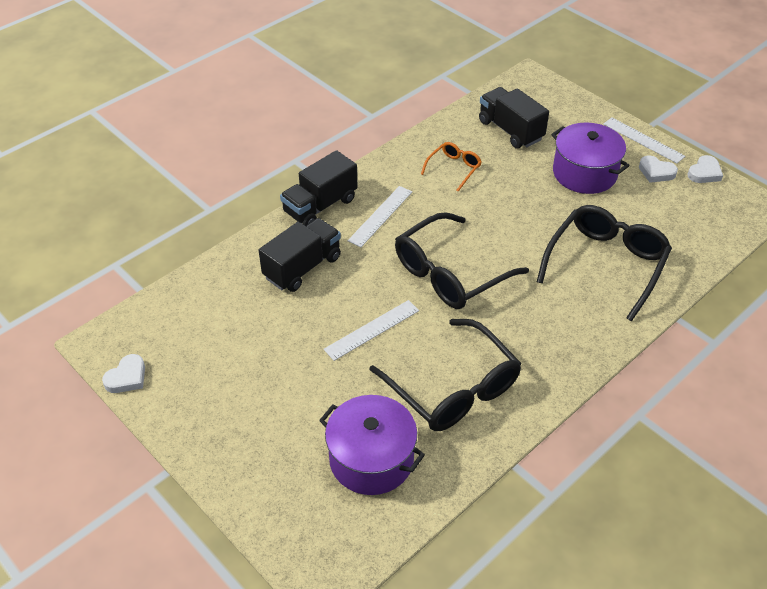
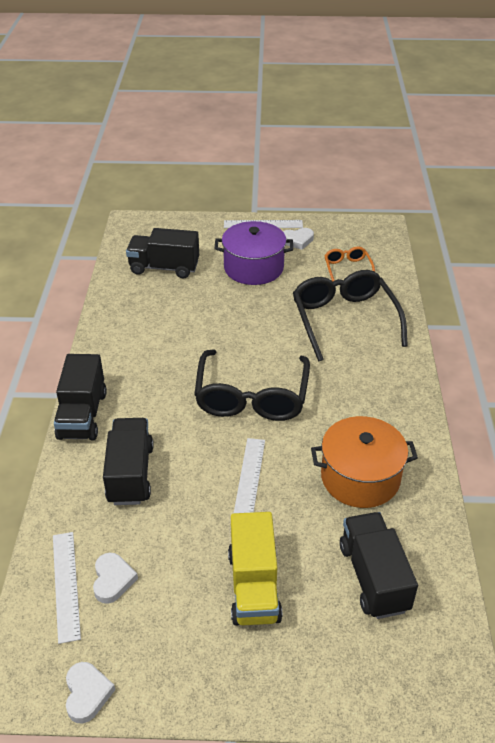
camera: 45 degrees left, 5 degrees down
purple pot [319,395,425,495] -> black truck [340,512,418,619]
white ruler [348,186,412,247] -> white ruler moved to [53,532,81,644]
black glasses [370,319,522,431] -> orange pot [311,416,418,508]
orange glasses [421,142,482,192] -> orange glasses moved to [324,247,375,281]
white heart [687,155,723,183] -> white heart moved to [93,553,138,604]
none -> yellow truck [228,512,282,626]

